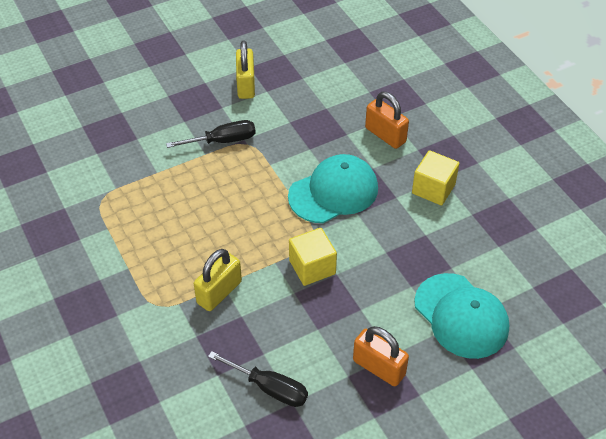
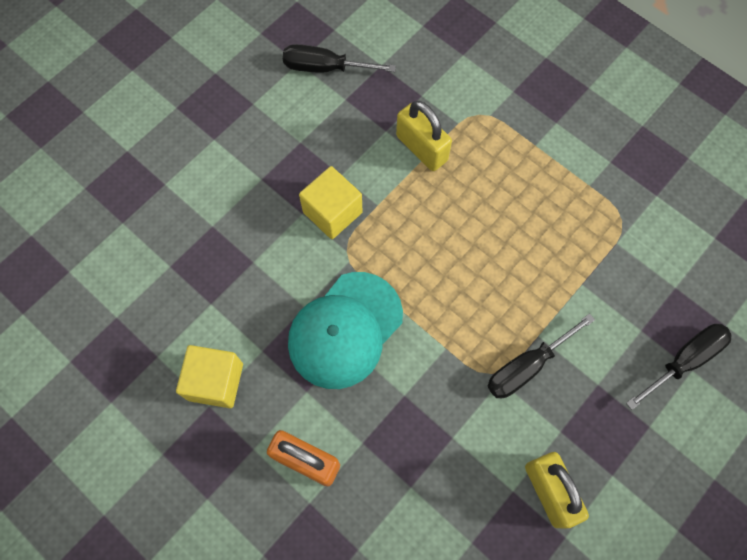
camera: 160 degrees right, 20 degrees up
yellow padlock [194,249,242,311] -> yellow padlock turned 60 degrees counterclockwise [396,101,452,171]
orange padlock [353,326,409,386] -> none
turquoise cap [414,273,509,359] -> none
none -> black screwdriver [626,324,732,410]

